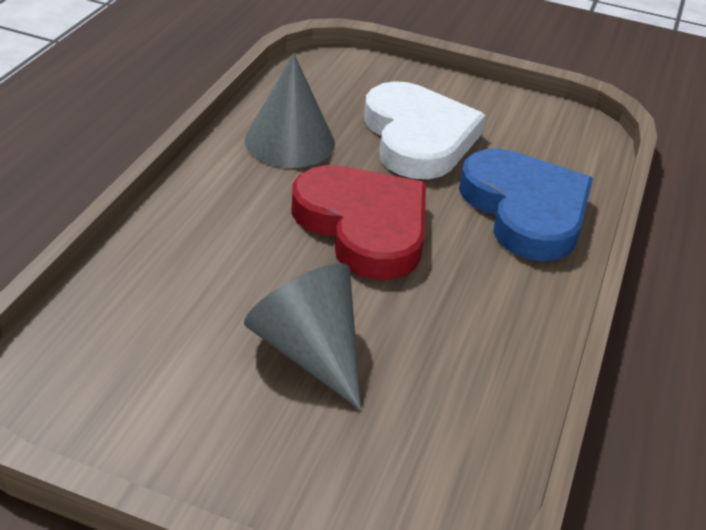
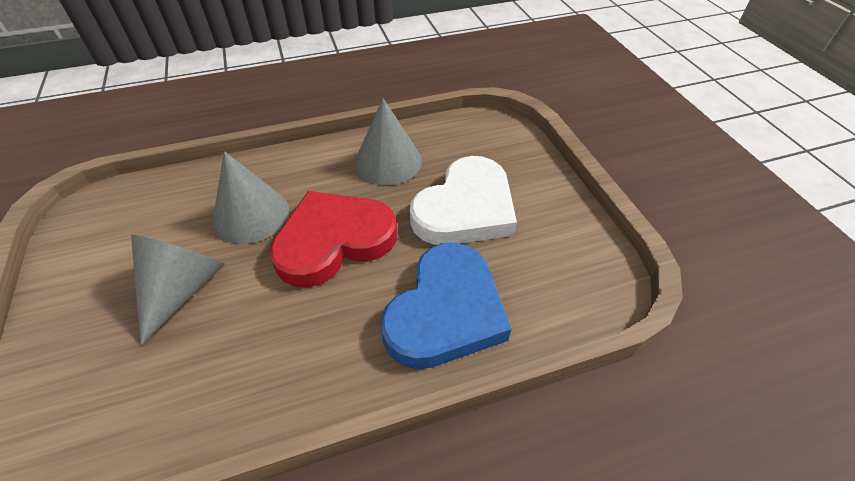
camera: 55 degrees right, 10 degrees up
red heart [291,165,426,280] -> red heart turned 135 degrees counterclockwise [270,191,397,288]
none -> grey cone [212,151,289,244]

